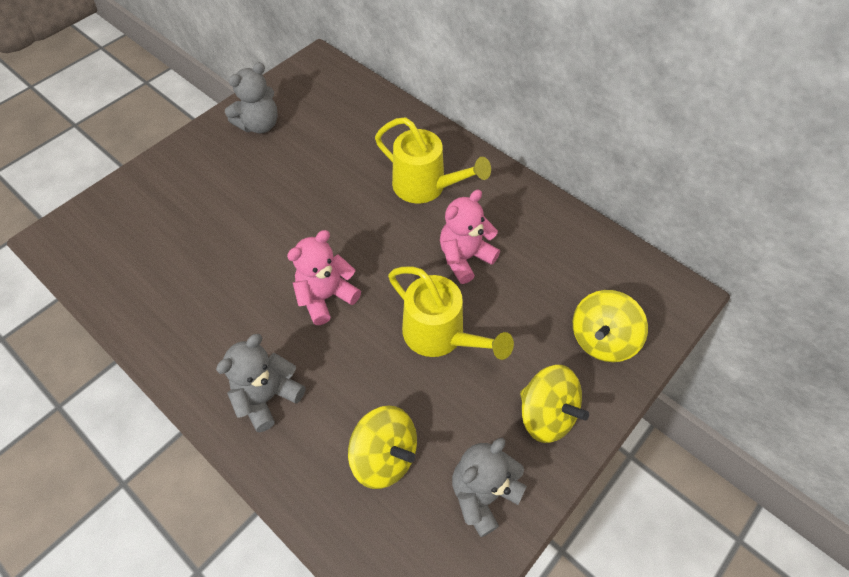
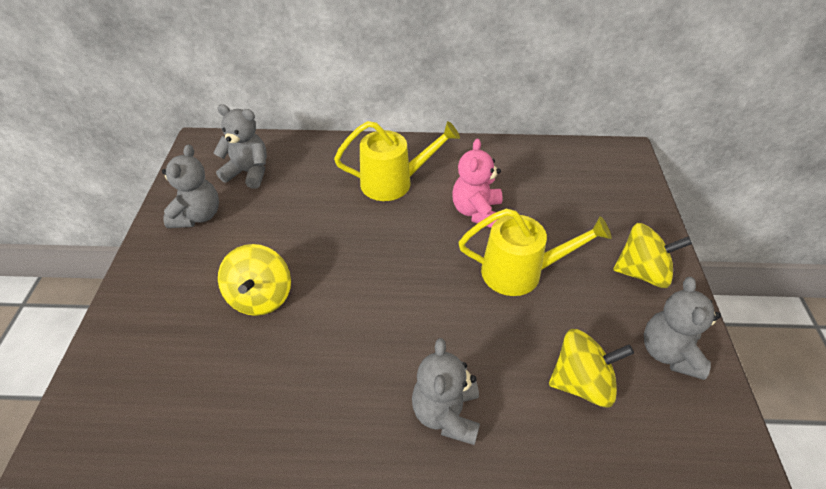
camera: 40 degrees left, 10 degrees down
pink teddy bear [287,230,361,325] -> none
yellow spinning top [573,290,648,362] -> yellow spinning top moved to [218,244,291,316]
none -> grey teddy bear [213,104,267,189]

